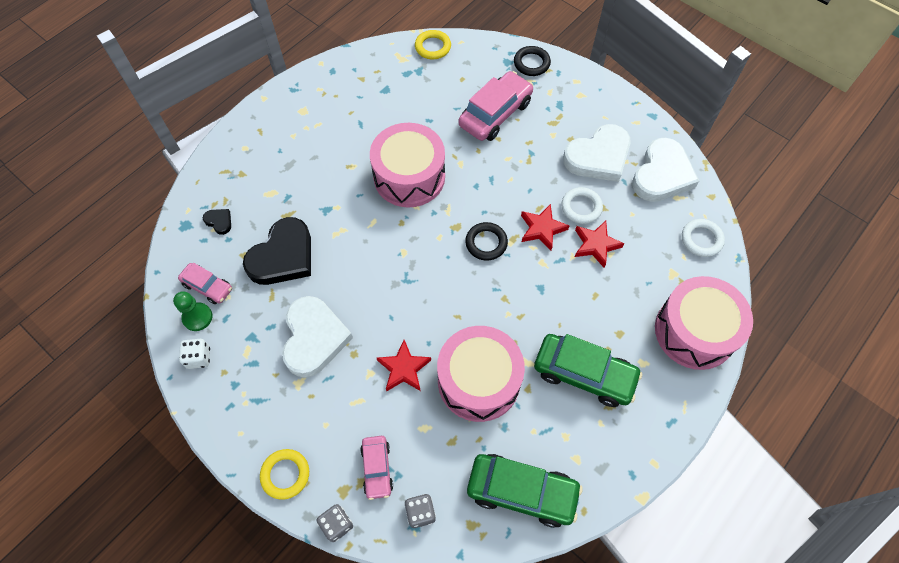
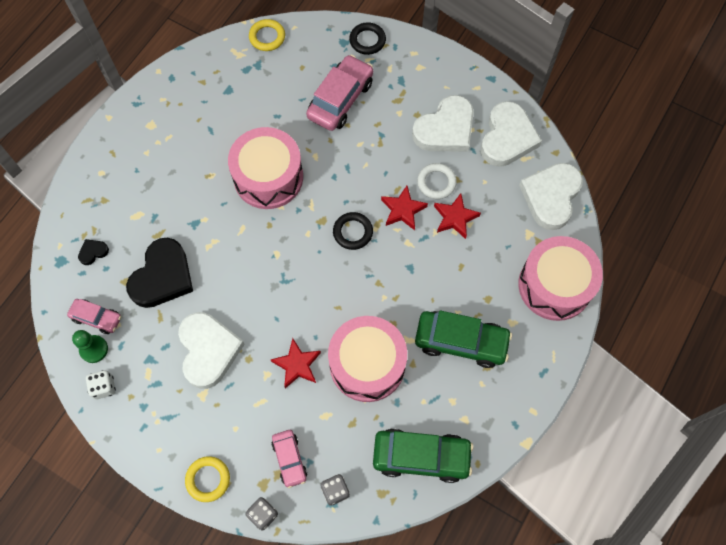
camera: 10 degrees left, 5 degrees up
black heart [203,209,231,235] -> black heart turned 60 degrees counterclockwise [78,239,109,265]
white ring [682,219,725,257] -> white heart [519,163,583,230]

